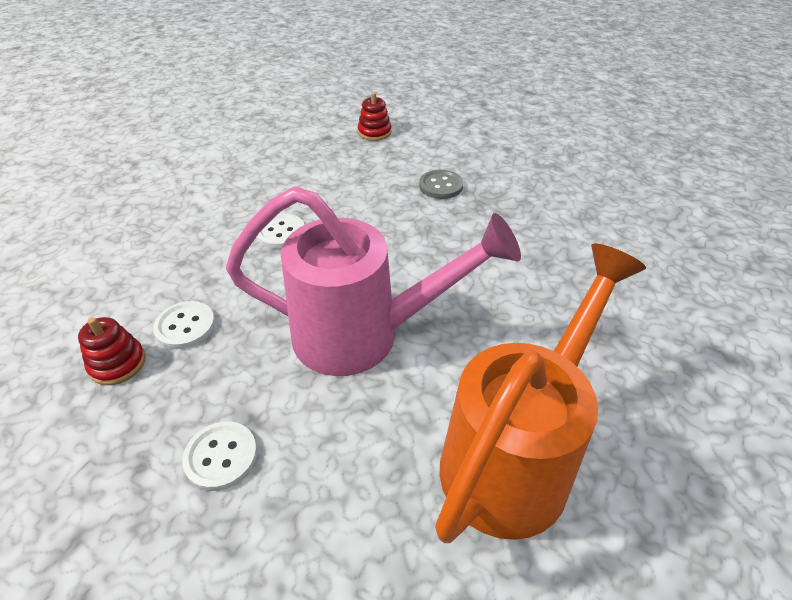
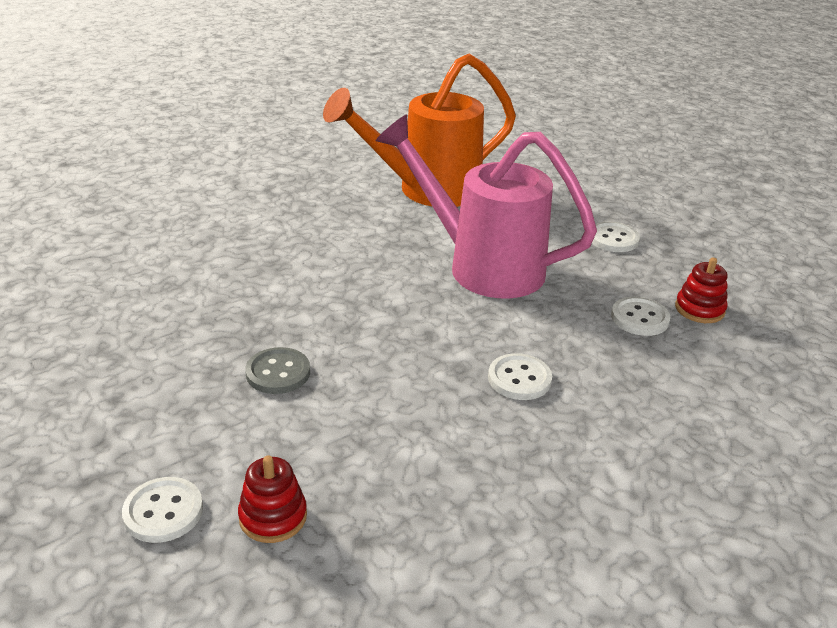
camera: 155 degrees left, 10 degrees down
none -> white button [122,477,203,543]

